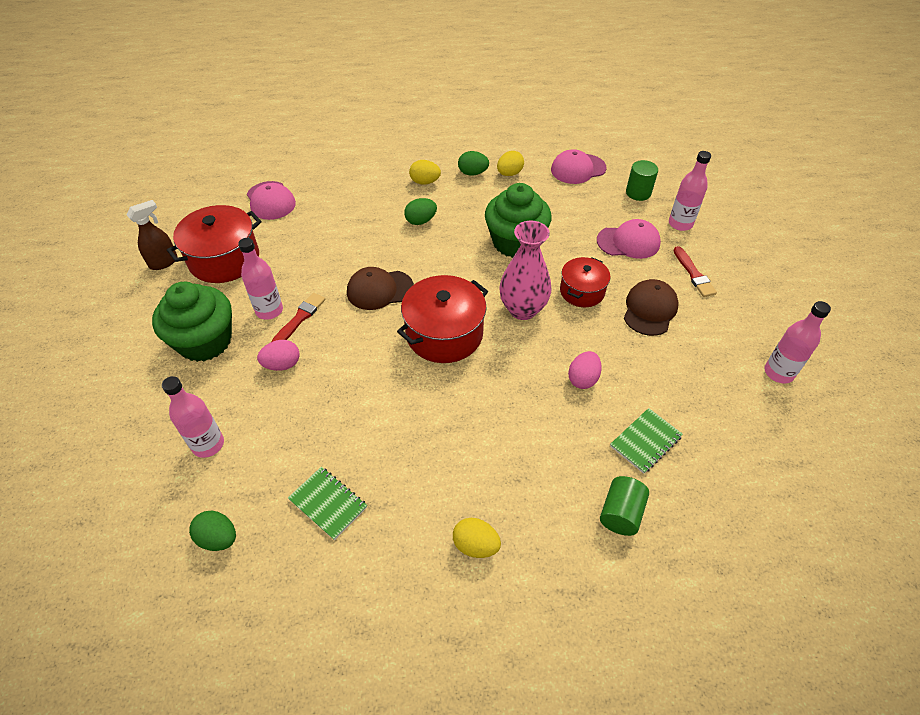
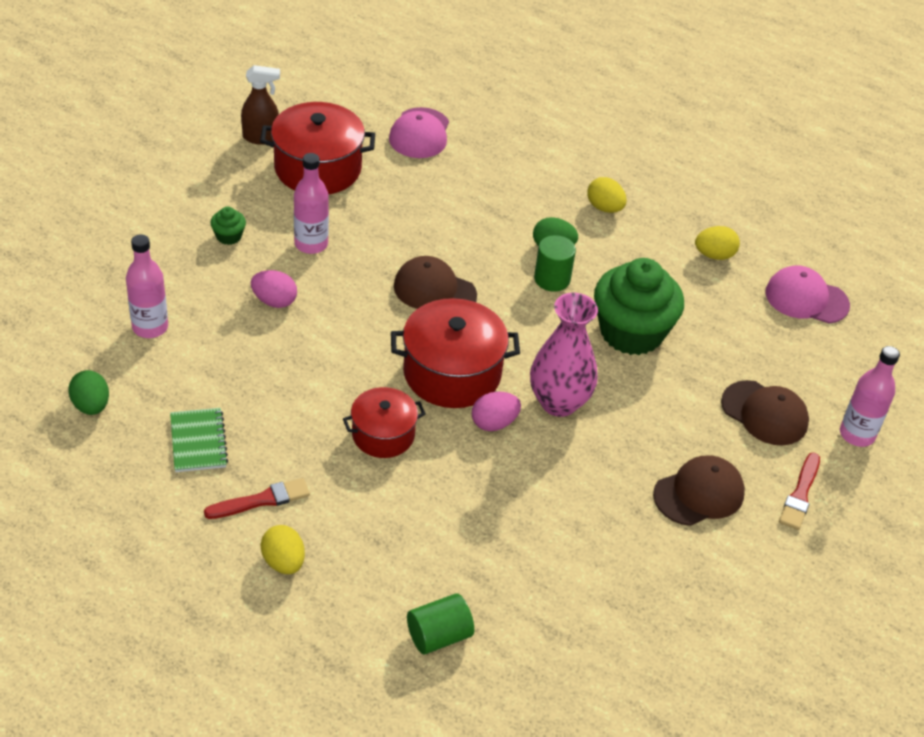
camera: 35 degrees right, 5 degrees down
green cupcake [152,282,232,362] -> green cupcake [210,206,246,245], size x0.41
red brush [271,293,325,342] -> red brush moved to [204,478,310,519]
green egg [458,151,489,176] -> none
red pot [560,257,611,307] -> red pot moved to [343,387,426,458]
pink egg [568,351,602,389] -> pink egg moved to [472,392,521,431]
pink cap [597,219,661,259] -> brown cap [721,380,809,445]
green notebook [610,408,683,474] -> none
green cylinder [626,160,658,201] -> green cylinder moved to [534,235,576,292]
pink bottle [765,301,831,383] -> none

